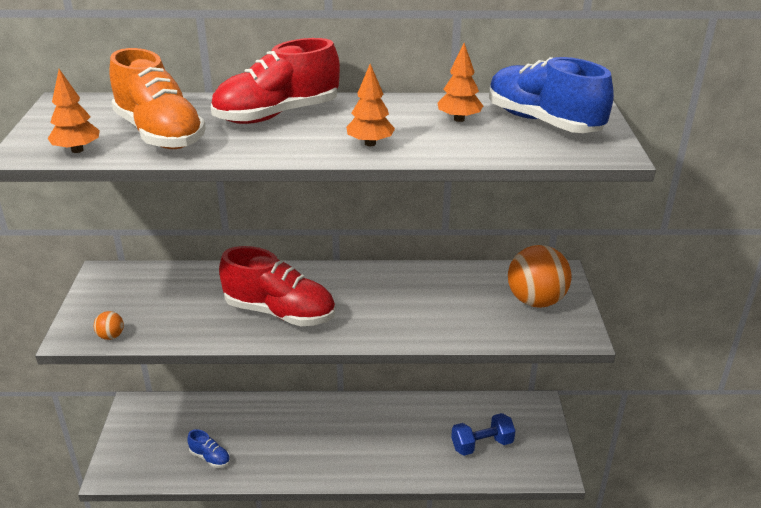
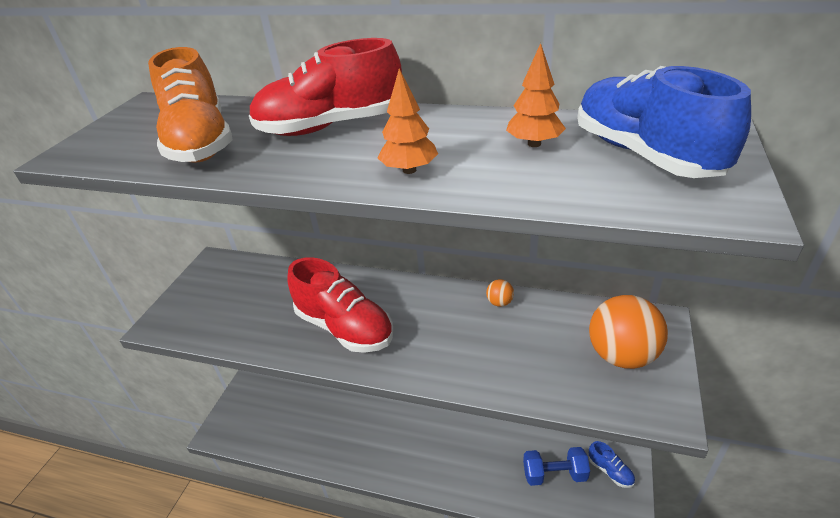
camera: 20 degrees right, 5 degrees up
orange tree [48,69,100,153] -> none
orange ball [94,311,124,340] -> orange ball moved to [486,279,514,307]
blue shoe [187,429,230,468] -> blue shoe moved to [589,441,635,488]

